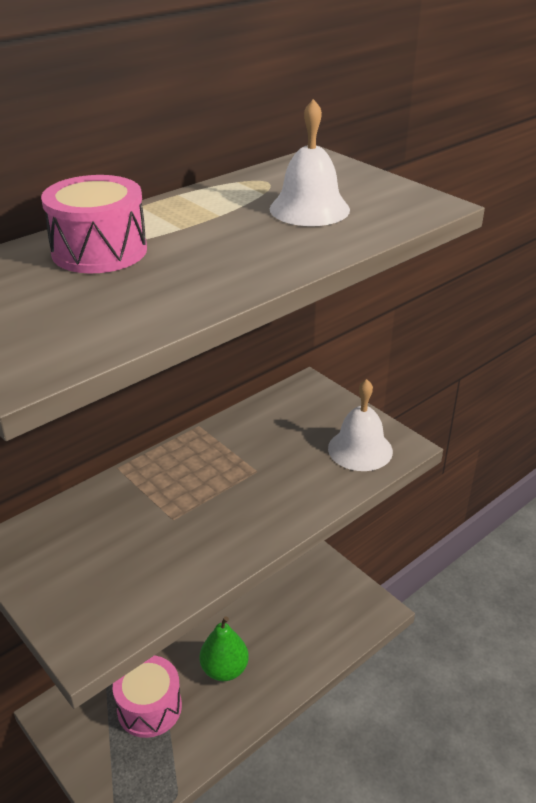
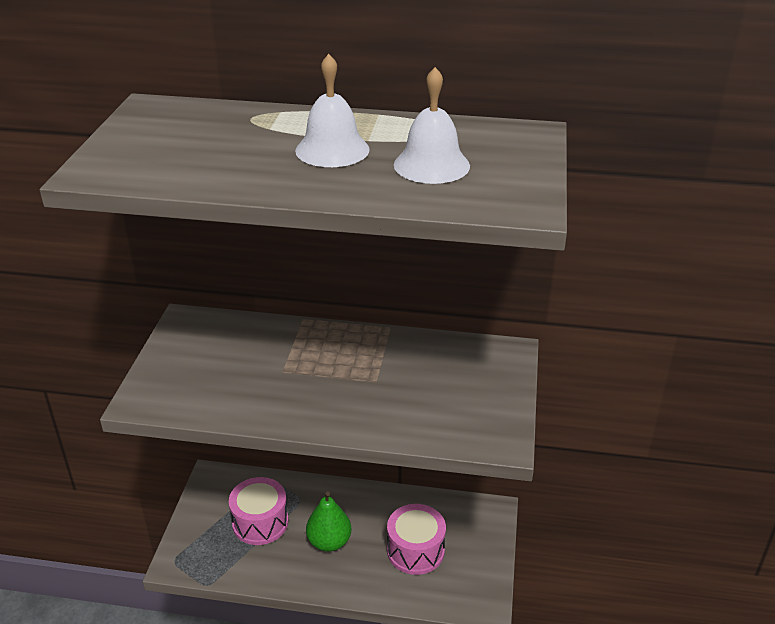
camera: 50 degrees right, 0 degrees up
pink drum [41,175,147,273] -> pink drum moved to [387,504,446,575]
white bell [328,379,393,471] -> white bell moved to [295,54,370,167]

